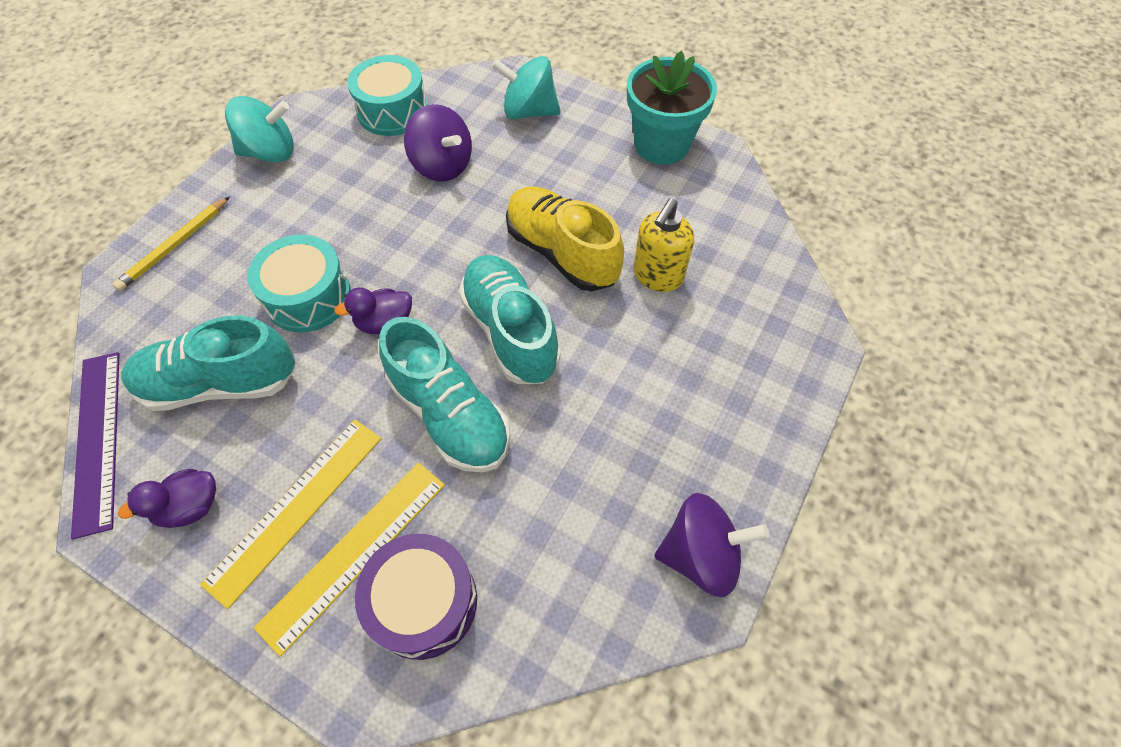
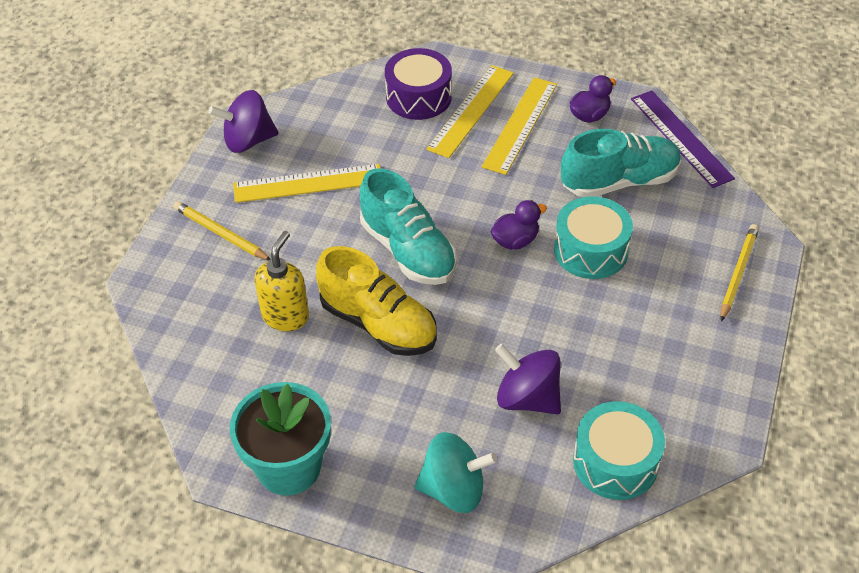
camera: 170 degrees right, 10 degrees down
turquoise spinning top [225,96,294,162] -> none
turquoise shoe [379,317,510,472] -> none
none -> yellow pencil [174,201,271,260]
none -> yellow ruler [233,164,380,203]

